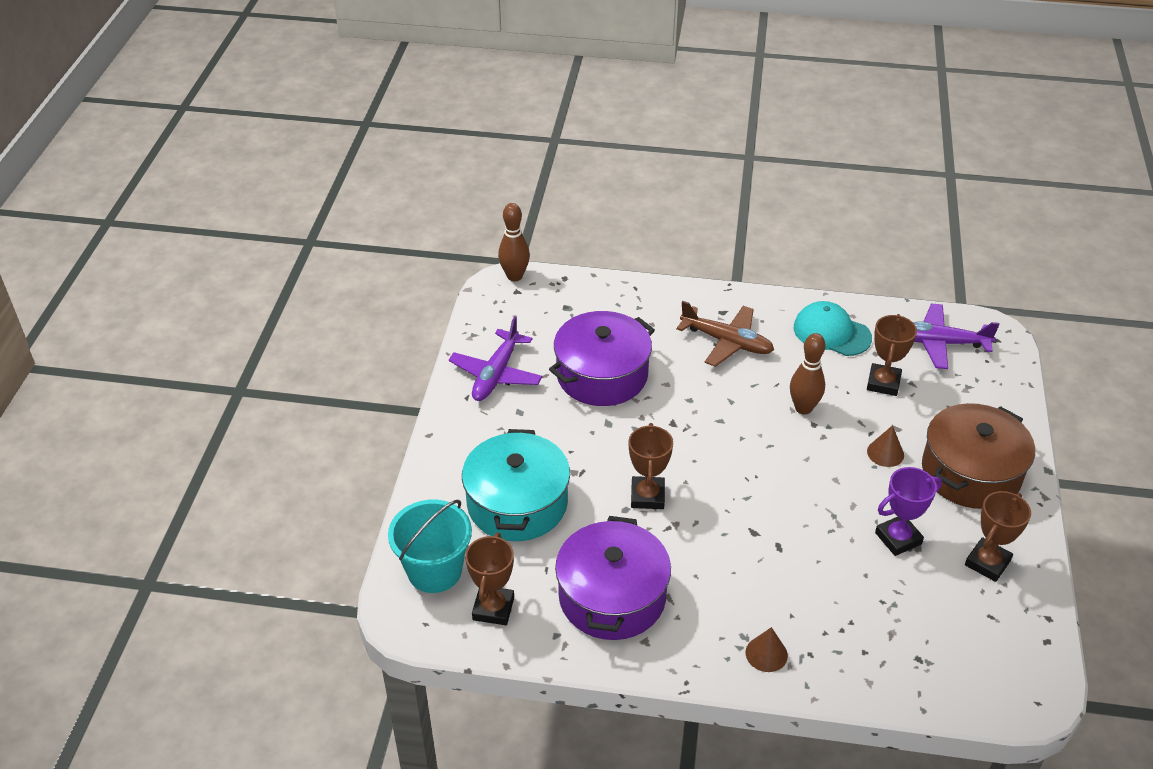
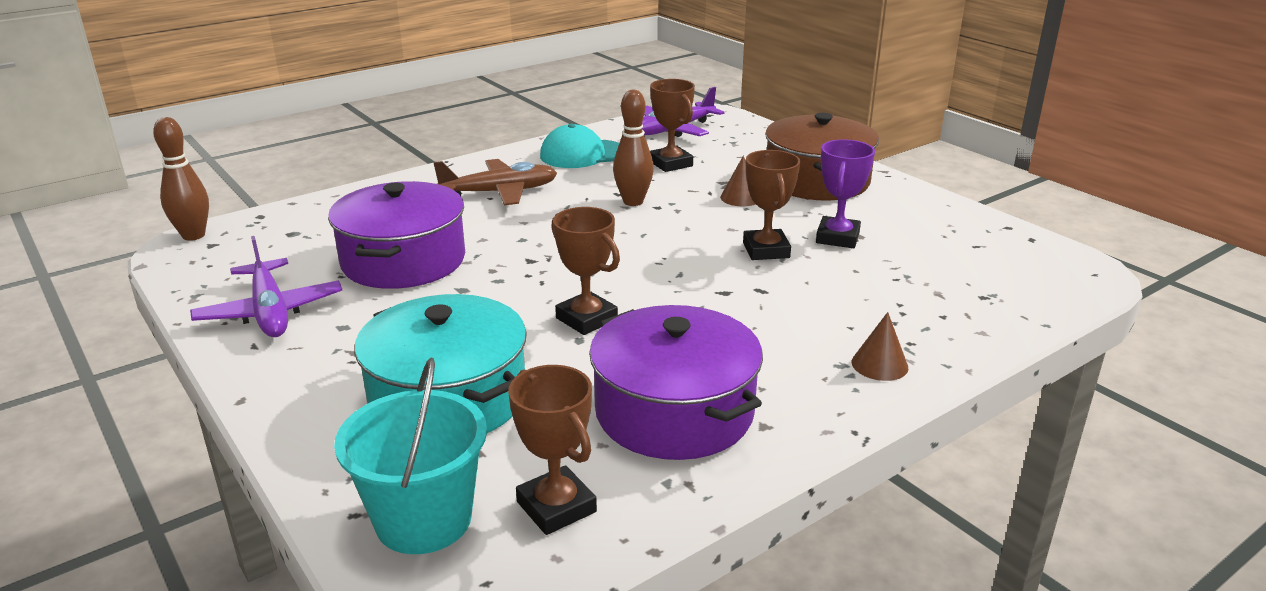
camera: 45 degrees left, 15 degrees down
brown trophy [965,491,1031,582] -> brown trophy moved to [743,150,800,260]

